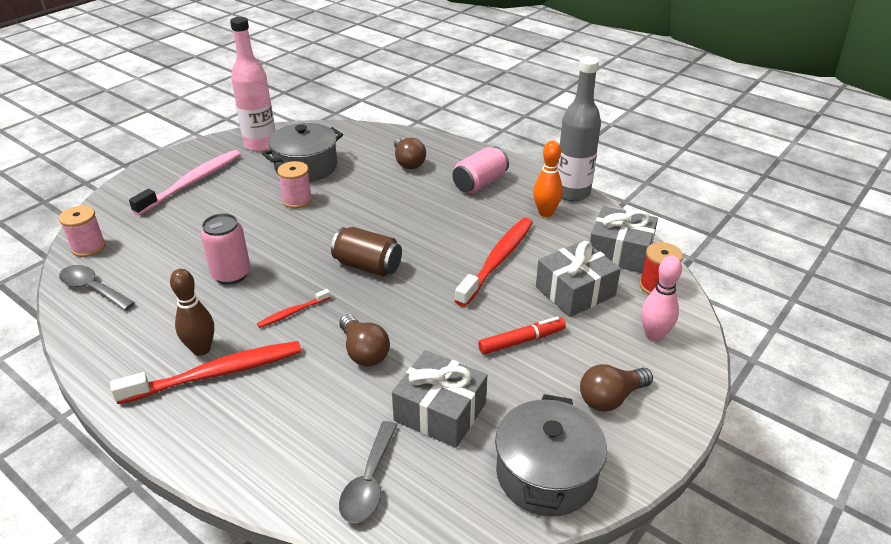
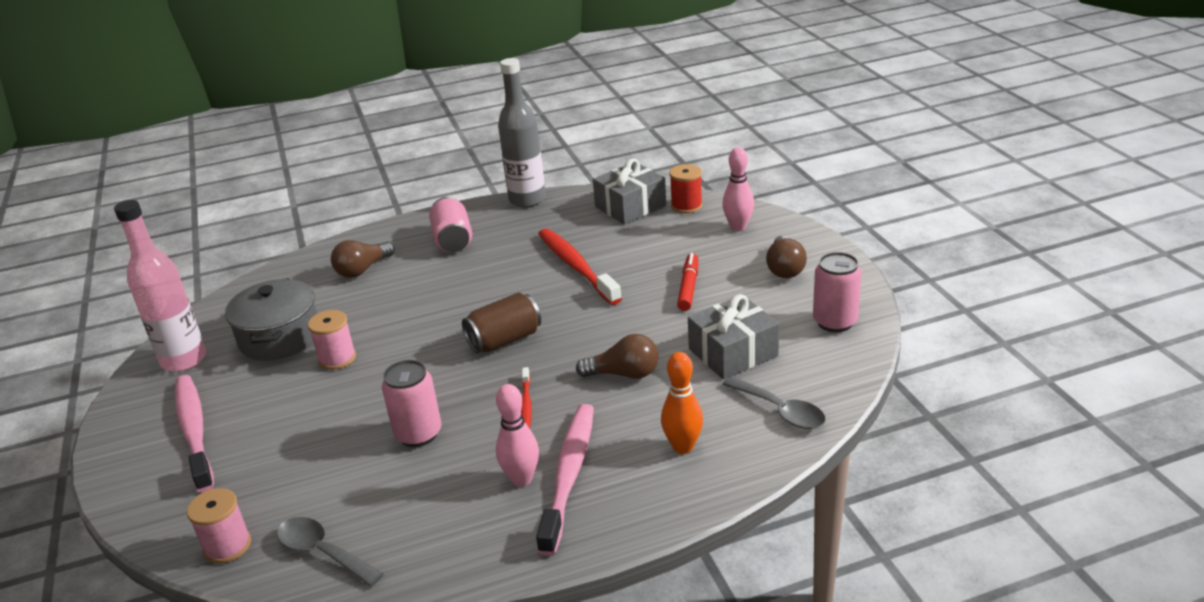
camera: 55 degrees left, 5 degrees down
grey spoon [59,265,135,311] -> grey spoon turned 60 degrees clockwise [277,517,383,587]
red toothbrush [110,341,302,404] -> pink toothbrush [536,404,594,556]
brown bowling pin [170,269,214,356] -> pink bowling pin [496,384,539,487]
brown light bulb [394,138,426,169] -> brown light bulb turned 120 degrees clockwise [331,240,395,278]
grey pot [495,394,607,517] -> pink can [813,252,862,332]
orange bowling pin [533,140,563,217] -> orange bowling pin moved to [661,352,703,454]
grey gift [536,240,621,317] -> none

